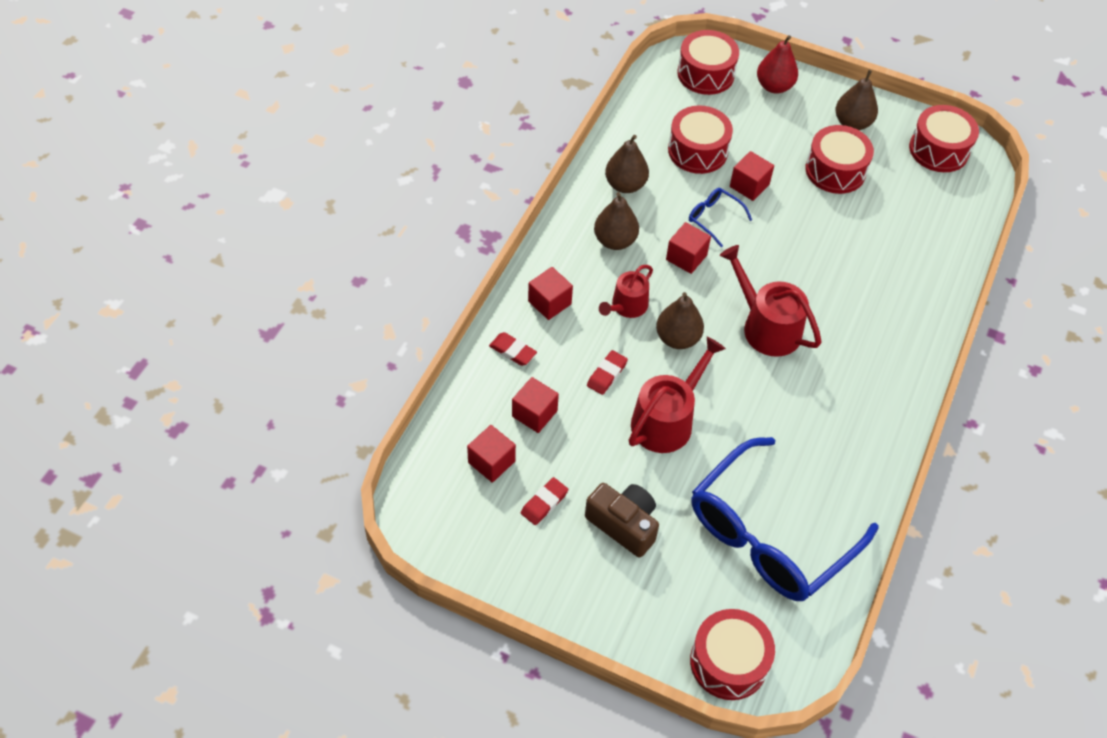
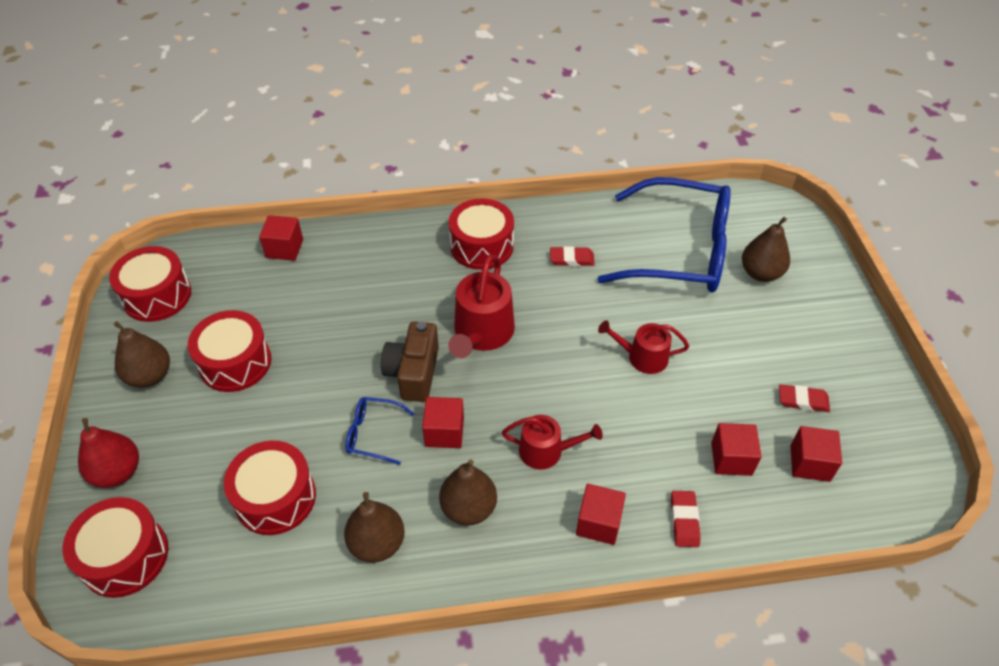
camera: 120 degrees left, 5 degrees down
brown camera [585,483,659,558] -> brown camera moved to [381,322,439,402]
red eraser [587,350,628,395] -> red eraser moved to [550,246,595,266]
red watering can [629,337,726,453] -> red watering can [598,320,689,374], size x0.63
brown pear [656,292,704,349] -> brown pear moved to [742,217,790,282]
blue glasses [689,188,752,248] -> blue glasses turned 90 degrees clockwise [346,397,415,465]
red drum [690,609,775,700] -> red drum moved to [449,198,514,270]
red cube [730,151,774,201] -> red cube moved to [259,215,303,261]

